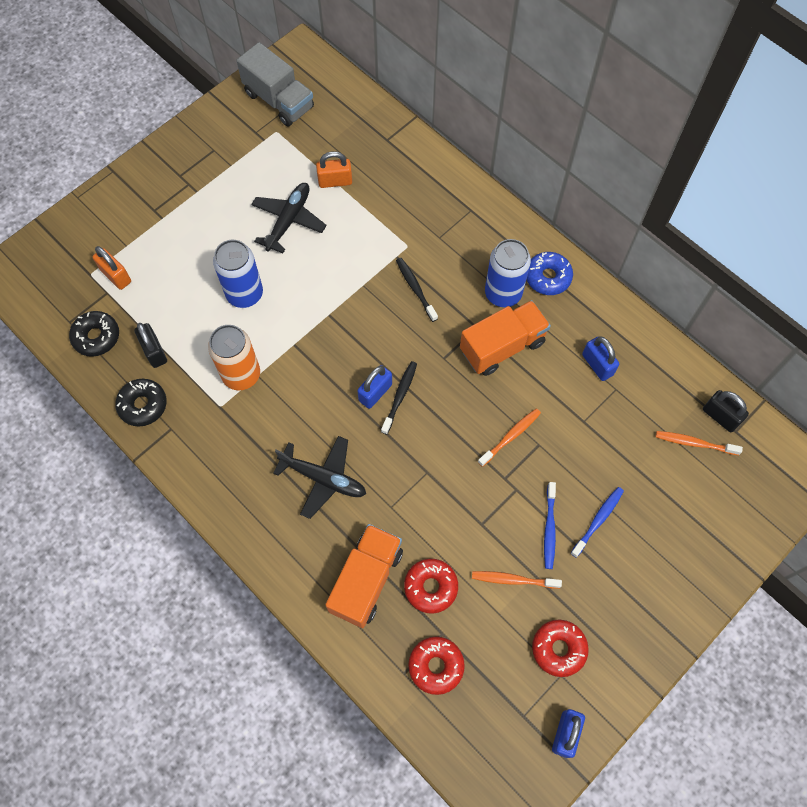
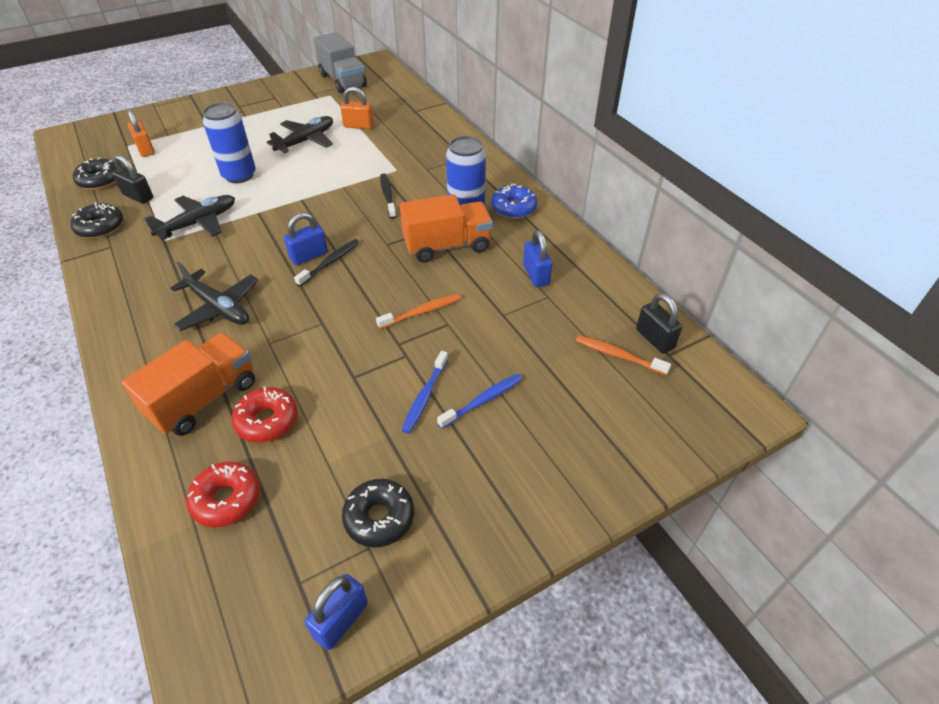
camera: 15 degrees right, 20 degrees down
black padlock [134,323,167,368] -> black padlock turned 45 degrees counterclockwise [112,155,153,204]
orange can [208,325,260,390] -> black plane [144,195,235,240]
orange toothbrush [472,571,562,589] -> none
red donut [532,619,589,677] -> black donut [342,479,414,547]

